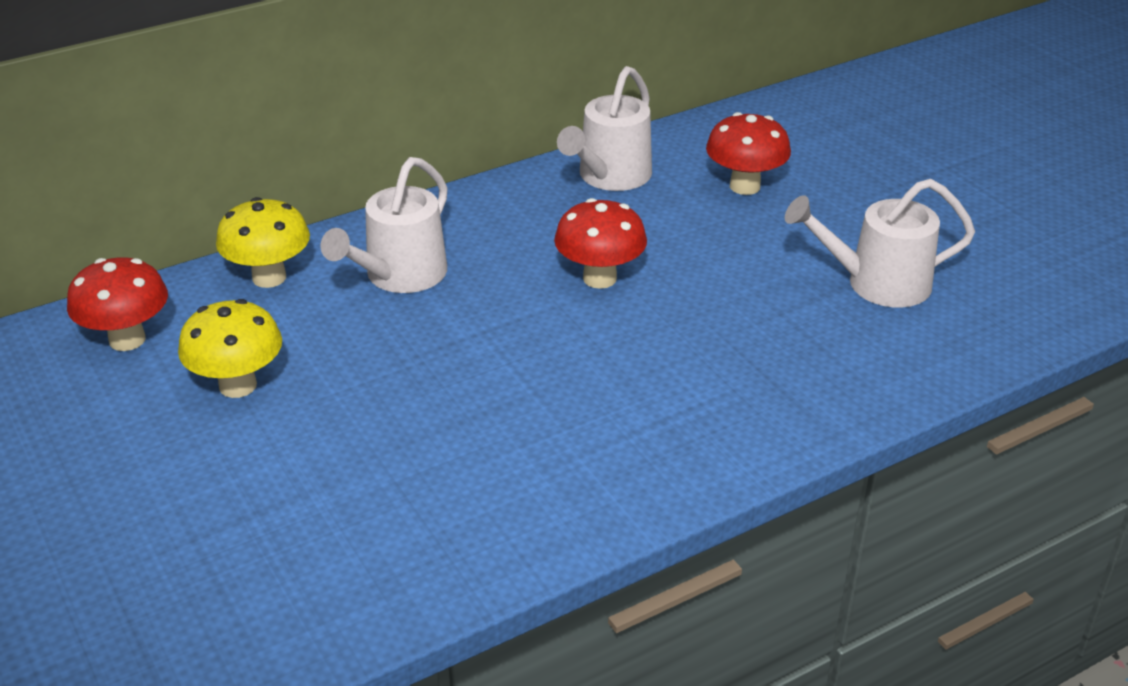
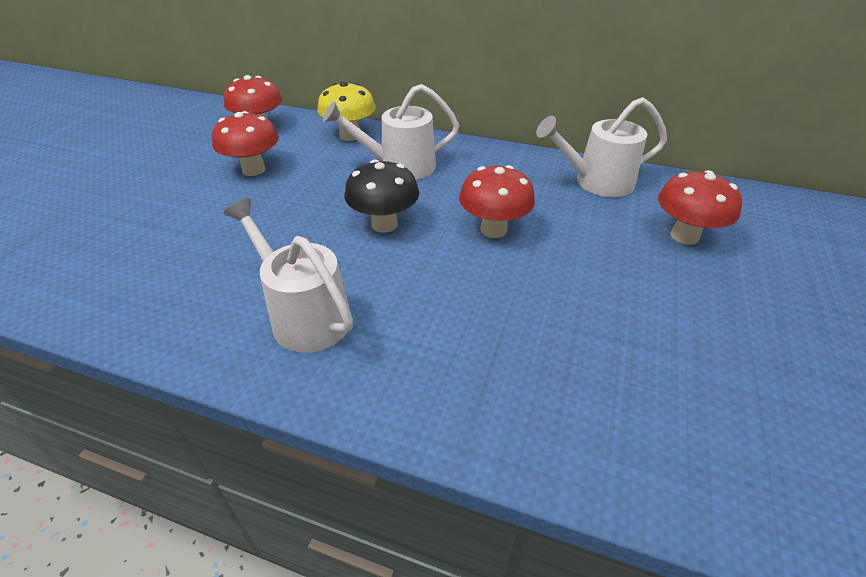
camera: 50 degrees right, 5 degrees up
yellow mushroom [178,299,282,398] -> red mushroom [212,111,279,176]
white watering can [785,179,975,308] -> white watering can moved to [223,198,353,353]
none -> black mushroom [344,160,419,233]

